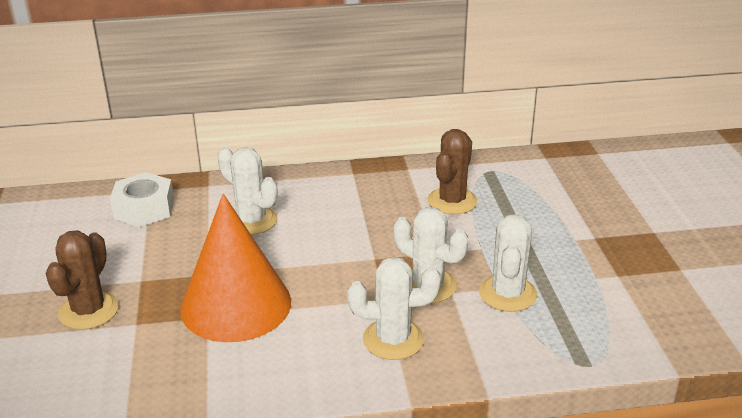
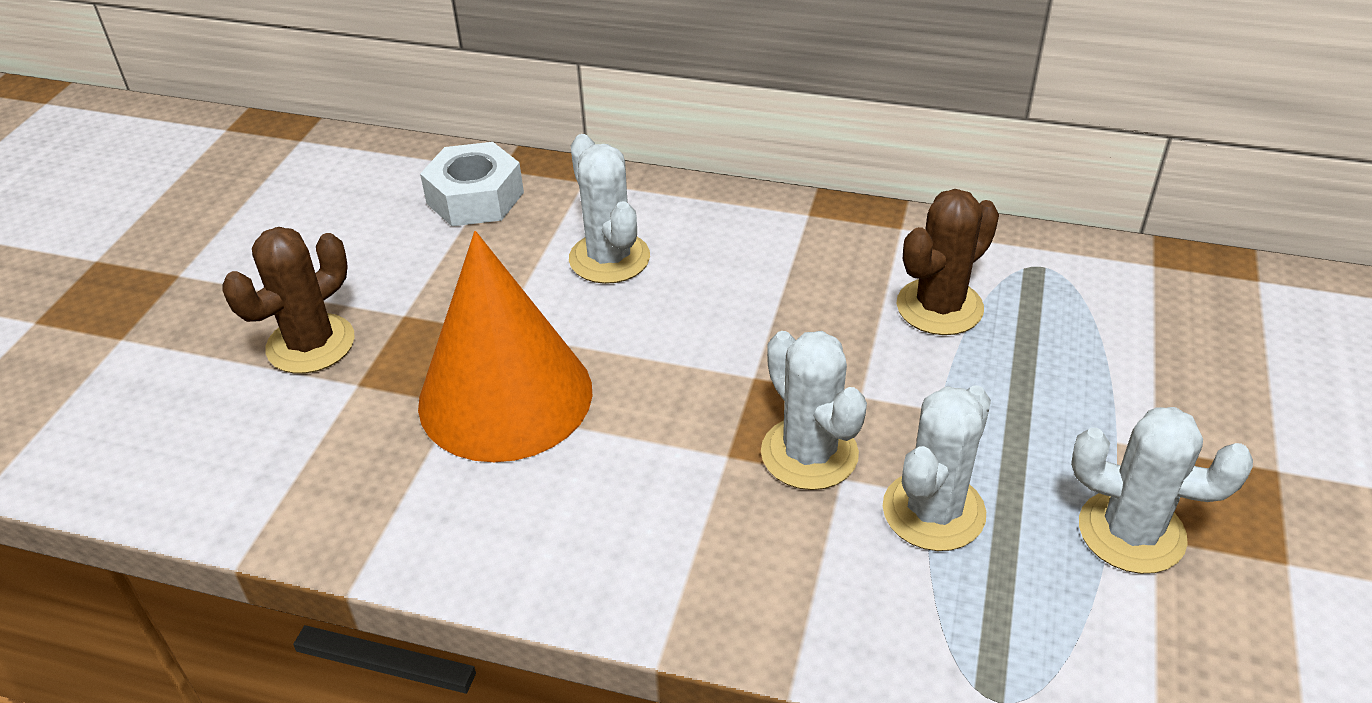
camera: 25 degrees right, 10 degrees up
white cactus [348,257,441,360] -> white cactus moved to [1071,407,1253,574]

